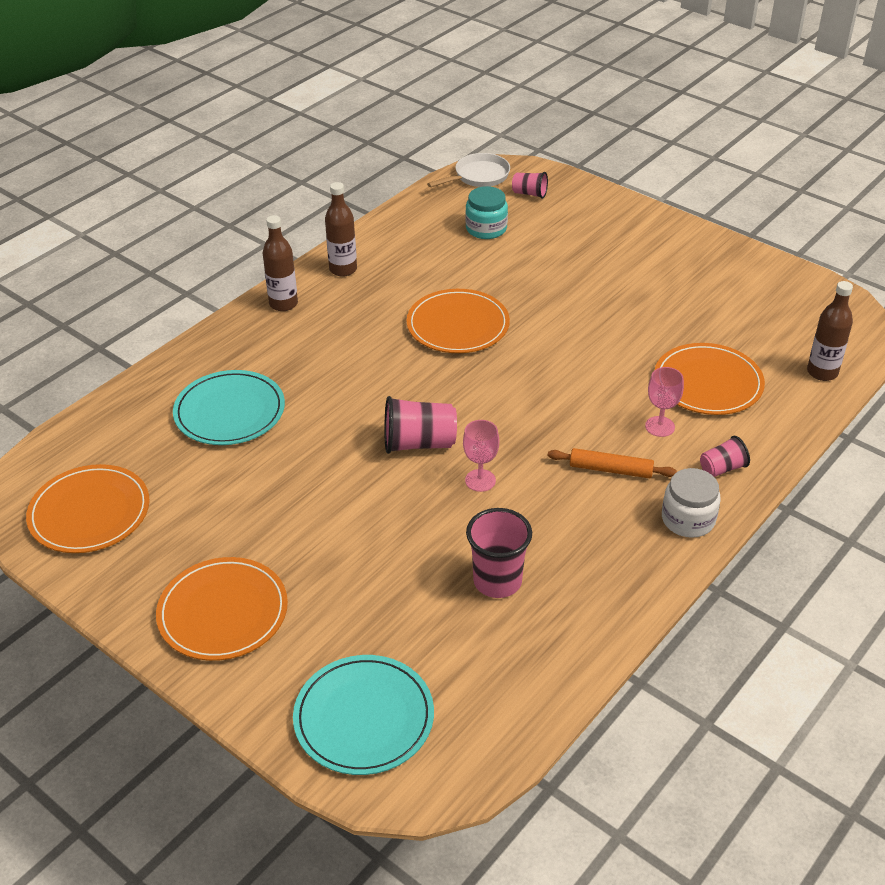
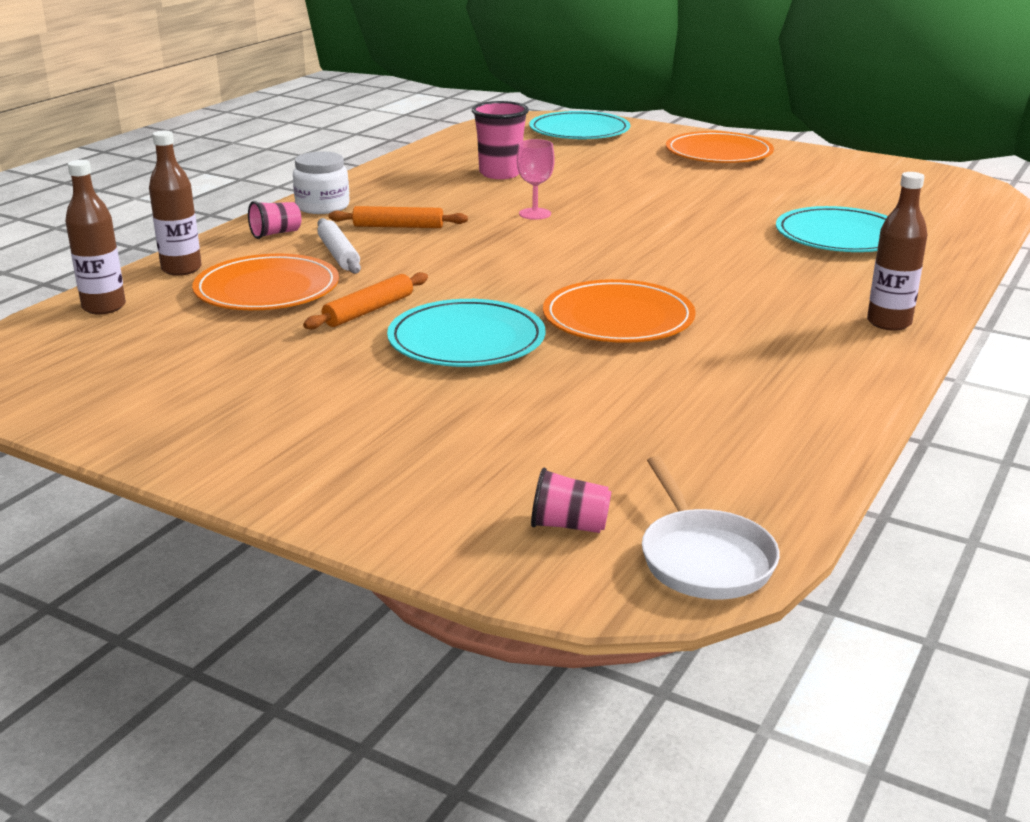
camera: 170 degrees right, 15 degrees down
orange plate [26,464,150,553] -> none
brown bottle [325,182,357,277] -> brown bottle moved to [149,131,202,276]
pink cup [384,396,457,454] -> none
white pan [427,153,510,187] -> white pan turned 60 degrees counterclockwise [642,456,780,599]
turquoise jar [465,186,508,239] -> none
pink goblet [645,367,684,437] -> white rolling pin [317,218,361,274]
none -> orange rolling pin [303,272,428,330]
none -> turquoise plate [387,299,546,367]

